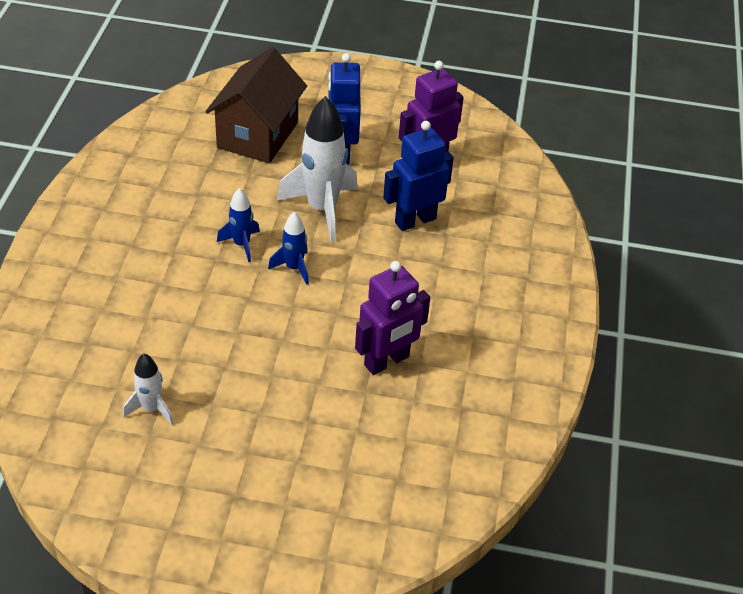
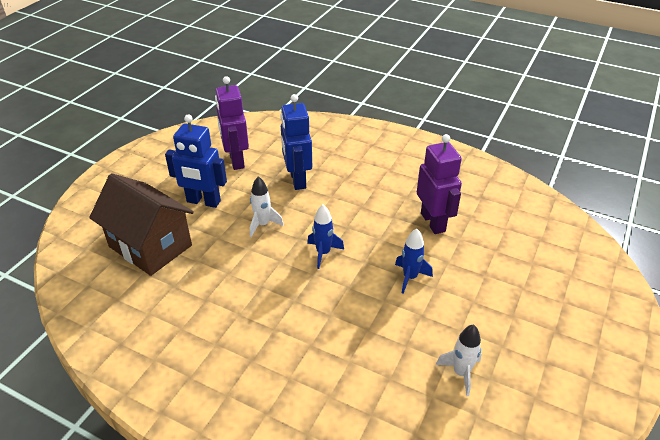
camera: 70 degrees left, 5 degrees down
blue rocket [217,188,260,262] -> blue rocket moved to [395,229,433,294]
white rocket [277,96,358,242] -> white rocket [250,176,284,237], size x0.52

